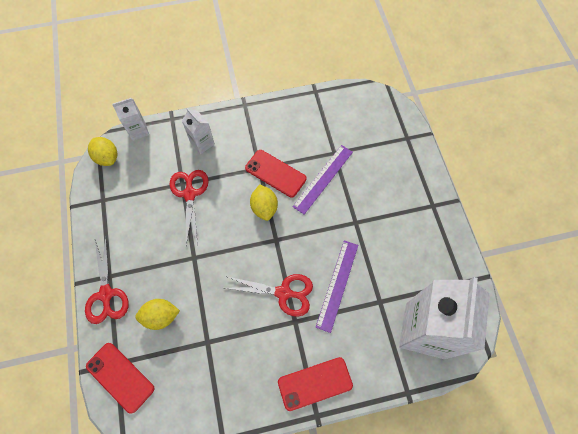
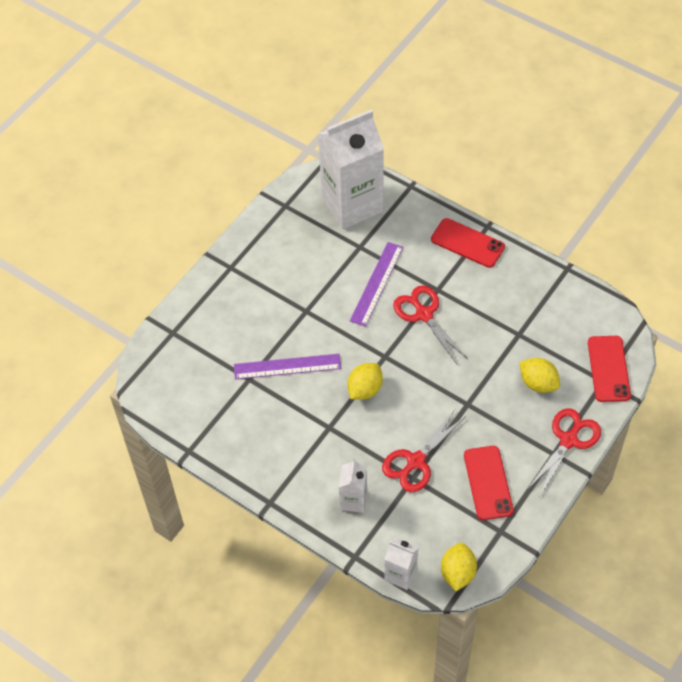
camera: 130 degrees left, 10 degrees down
red phone [245,150,306,198] -> red phone moved to [464,446,514,520]
purple ruler [316,240,358,333] -> purple ruler turned 45 degrees counterclockwise [350,242,403,327]

